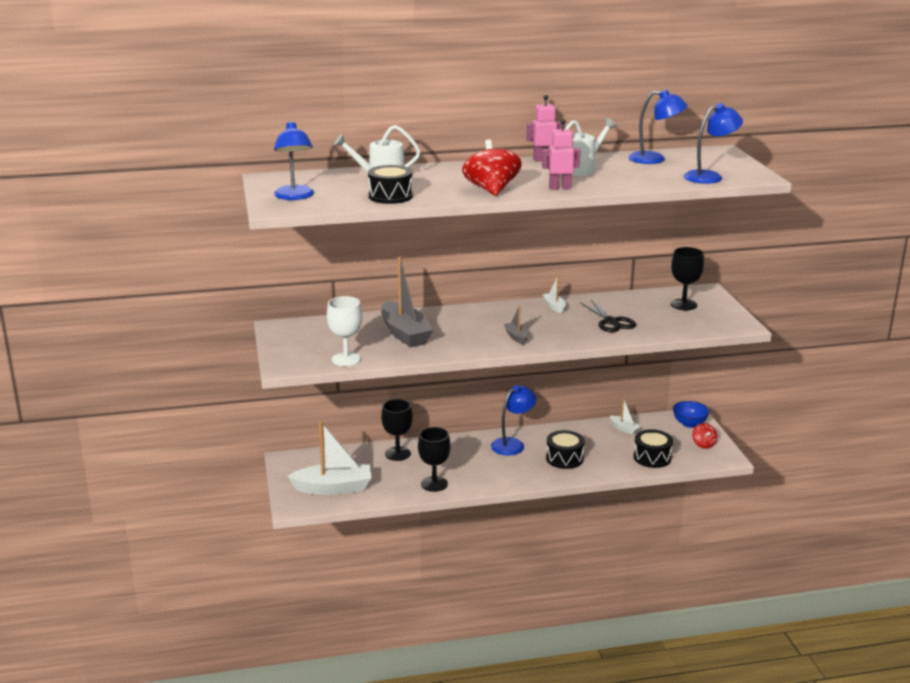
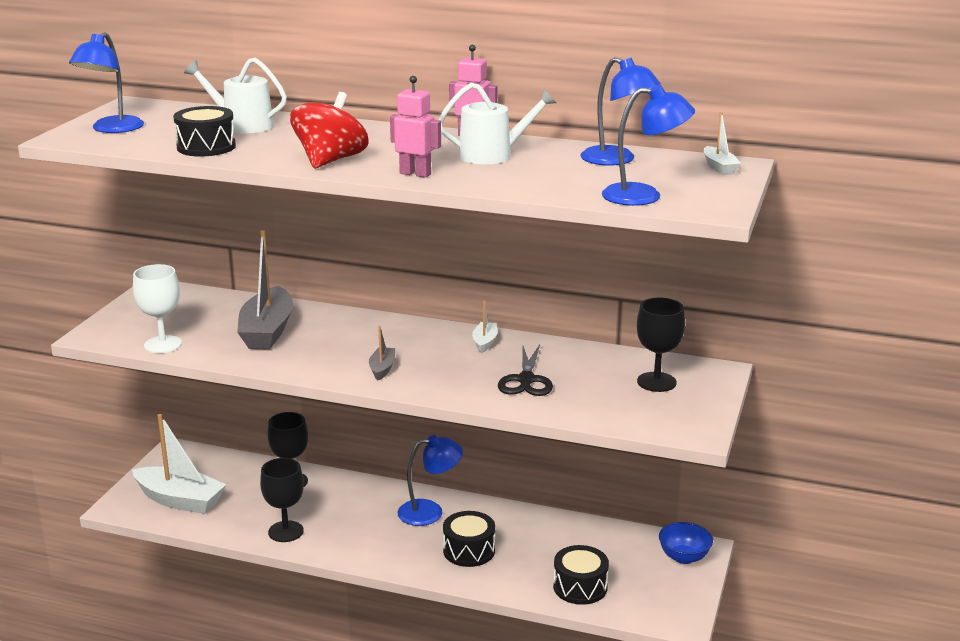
camera: 30 degrees right, 0 degrees up
white boat [610,399,641,435] -> white boat moved to [704,112,741,175]
red spinning top [692,423,717,449] -> none

